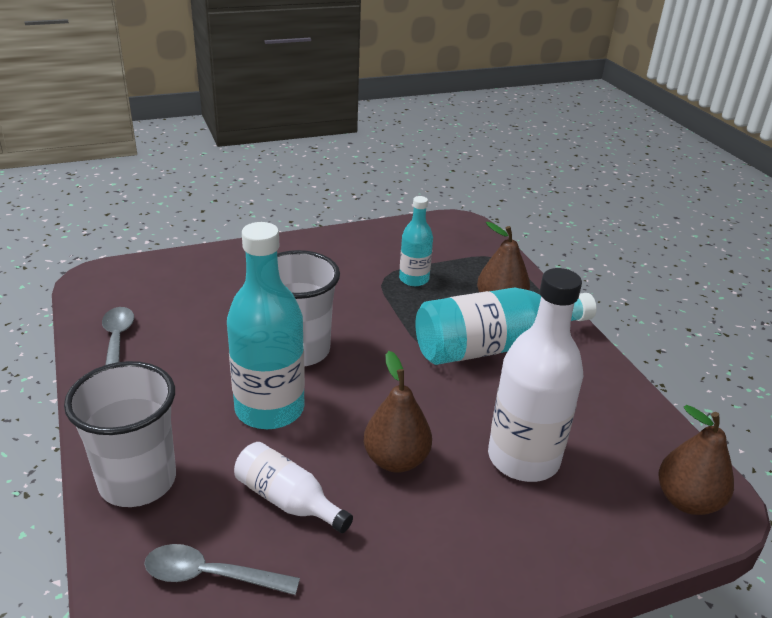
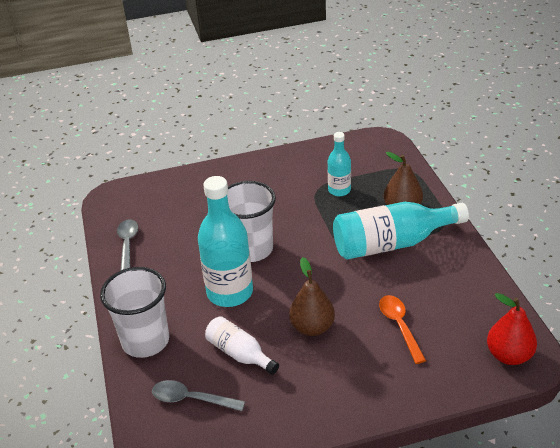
camera: 10 degrees right, 5 degrees up
white bottle [488,268,583,482] -> orange spoon [379,295,426,364]
brown pear [658,405,734,515] -> red pear [487,293,537,365]

